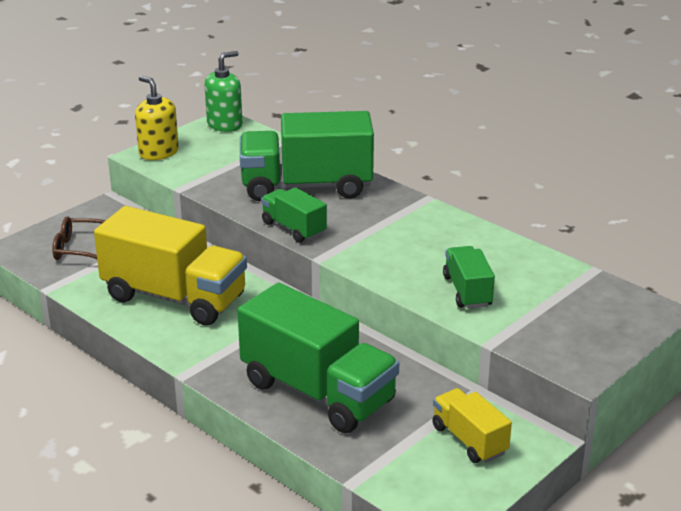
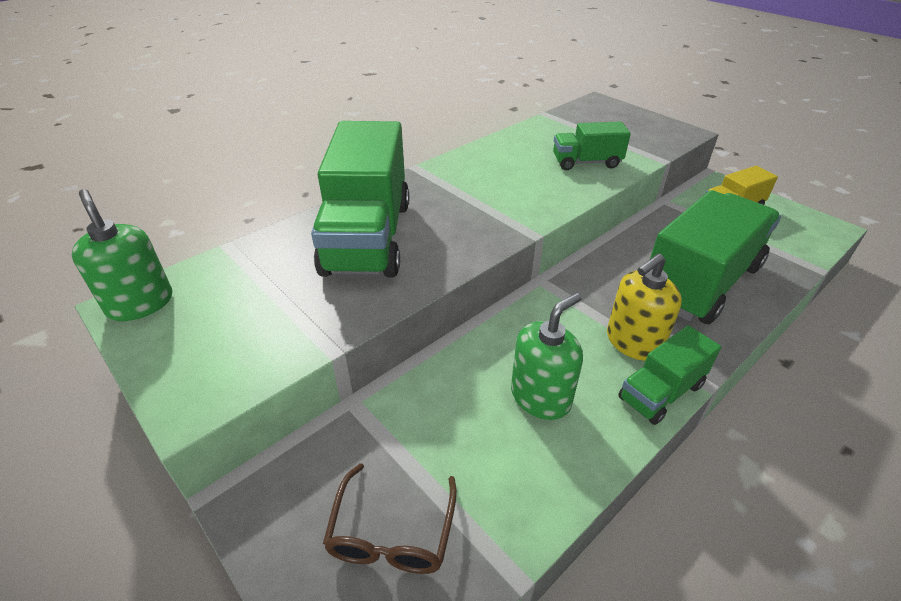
camera: 85 degrees left, 10 degrees up
yellow truck [94,206,247,326] -> green soap dispenser [511,293,583,420]
yellow soap dispenser [135,76,179,160] -> yellow soap dispenser moved to [607,253,682,361]
green truck [261,187,327,243] -> green truck moved to [618,325,721,425]

